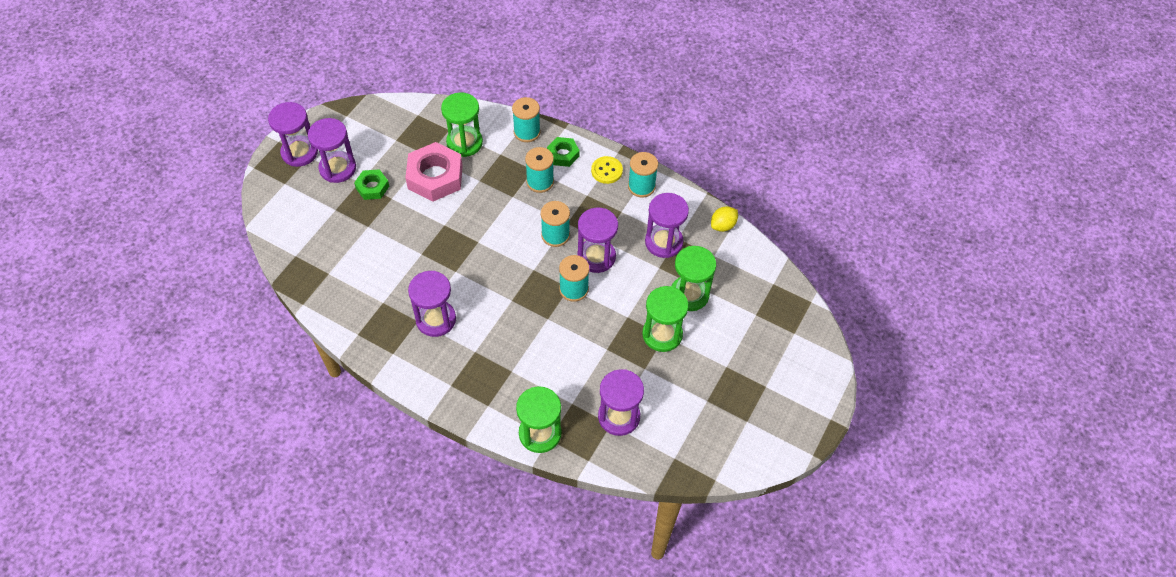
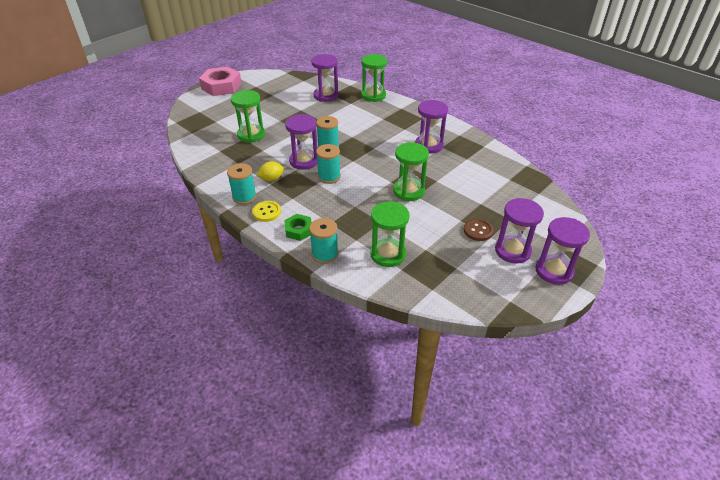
camera: 165 degrees left, 15 degrees down
green nut [354,169,389,200] -> brown button [464,219,494,241]
pink nut [405,142,463,201] -> pink nut moved to [199,67,242,96]
turquoise spool [525,147,554,193] -> none
green hourglass [642,286,689,352] -> green hourglass moved to [393,142,429,201]
purple hourglass [645,193,689,258] -> none
yellow lemon [711,206,738,232] -> yellow lemon moved to [257,161,284,181]

